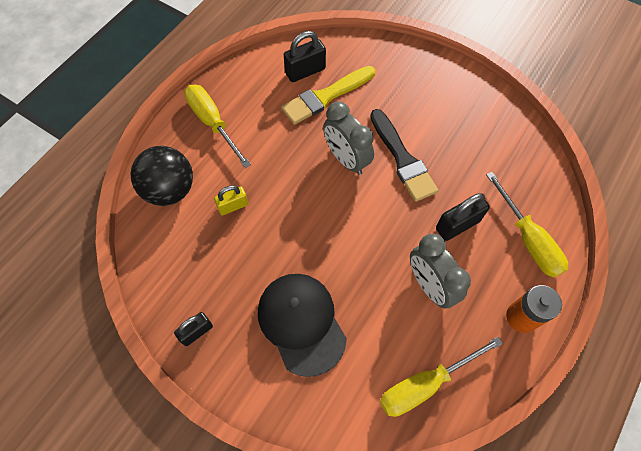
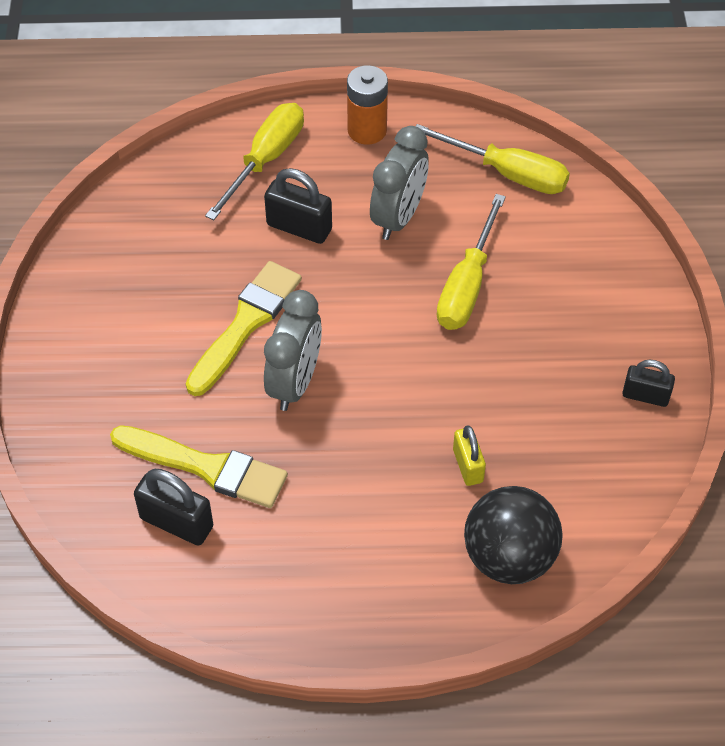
camera: 125 degrees left, 10 degrees down
yellow screwdriver [184,85,251,168] -> yellow screwdriver moved to [436,194,506,330]
yellow padlock [214,185,248,215] -> yellow padlock turned 45 degrees clockwise [453,426,486,486]
black cap [258,274,347,377] -> none
black brush [370,109,438,202] -> yellow brush [186,261,302,396]

